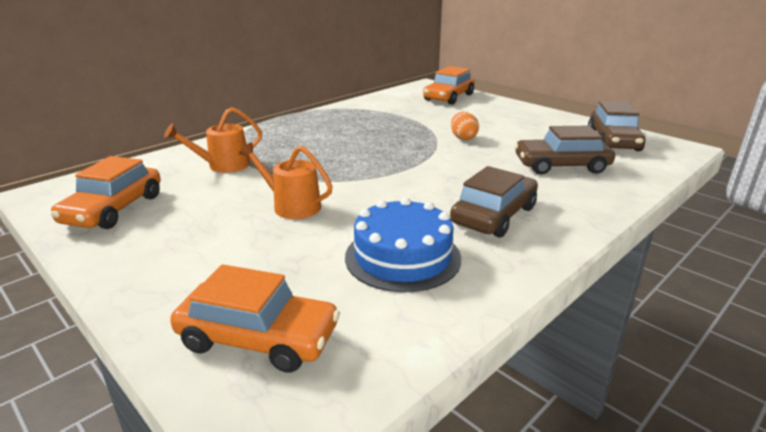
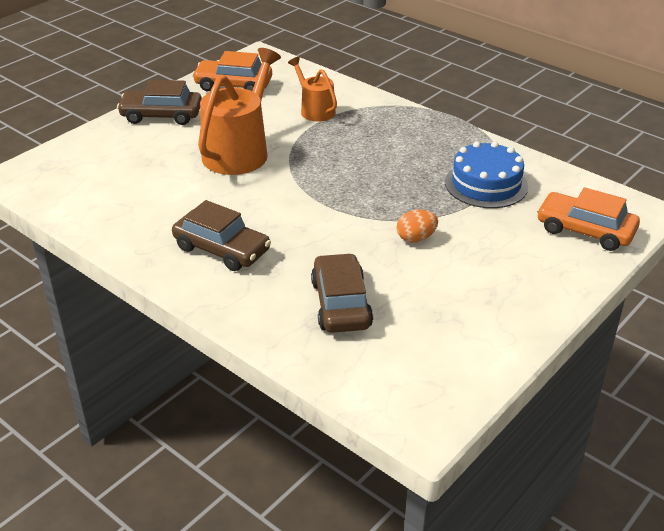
camera: 85 degrees right, 10 degrees up
orange car [170,264,340,373] -> none
orange watering can [239,142,333,219] -> orange watering can [198,48,281,175], size x1.77
blue cake [345,197,461,292] -> blue cake moved to [445,141,528,208]
brown car [588,101,645,151] -> brown car moved to [117,80,202,125]

